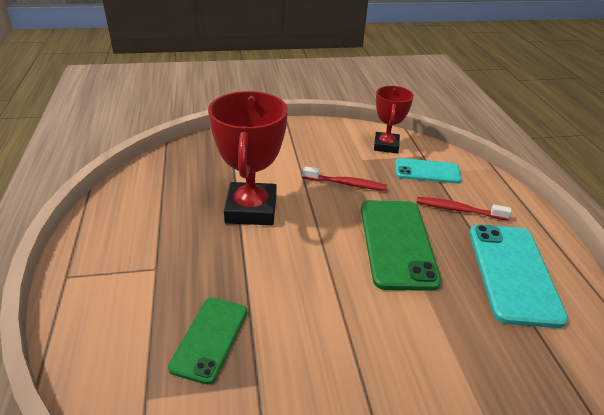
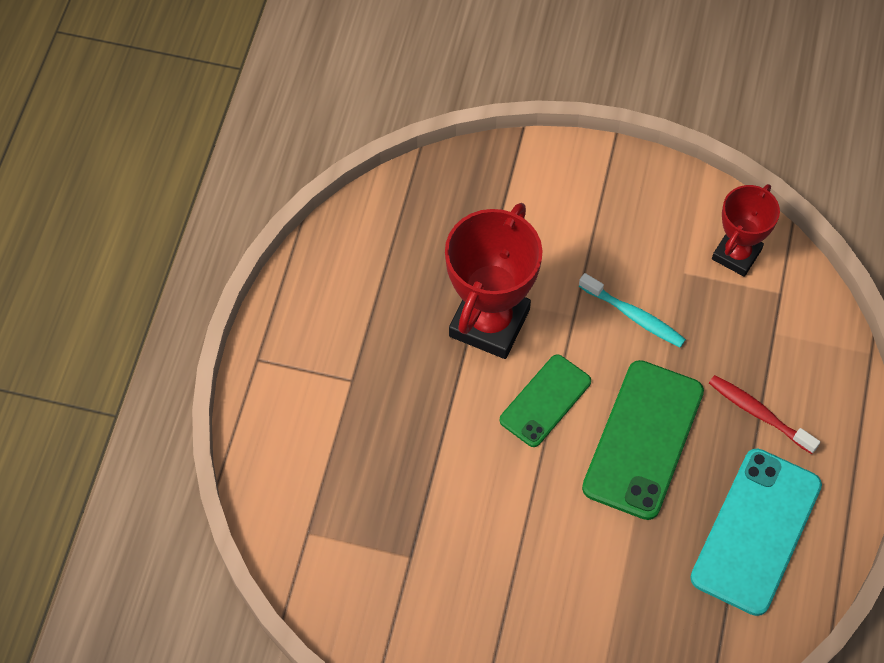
camera: 25 degrees right, 25 degrees up
green phone [168,297,247,385] -> green phone moved to [500,354,591,447]
red toothbrush [302,166,387,191] -> turquoise toothbrush [579,273,686,347]
turquoise phone [395,158,462,183] -> none

